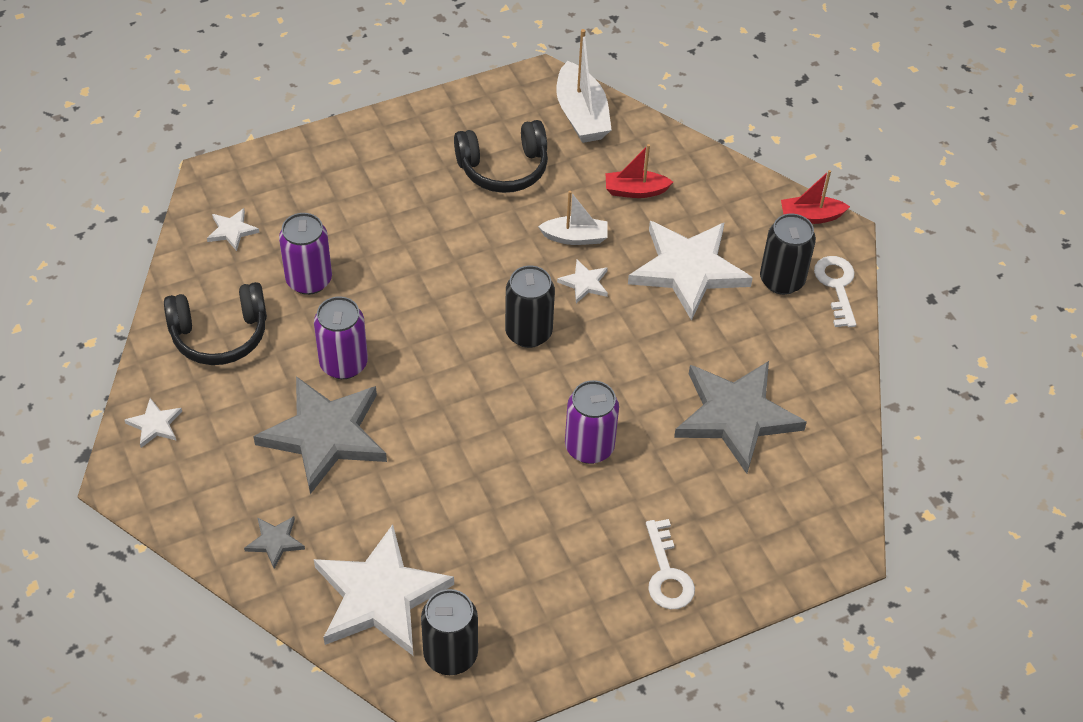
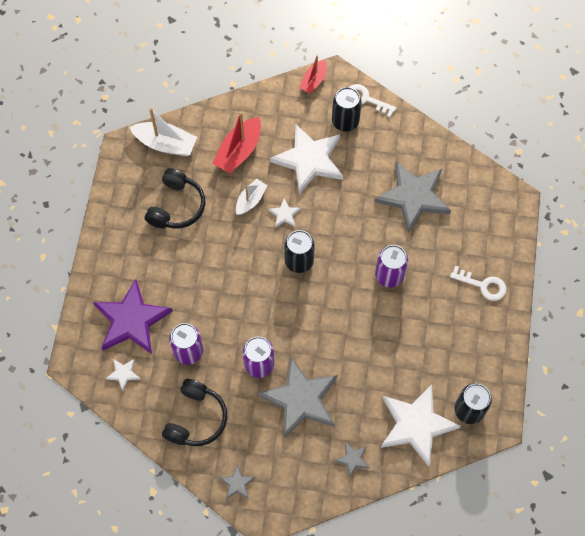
camera: 55 degrees left, 15 degrees up
white star [124,398,182,448] -> grey star [219,465,255,499]
red boat [605,144,673,198] -> red boat [212,111,261,173], size x1.60
none -> purple star [93,279,173,354]

